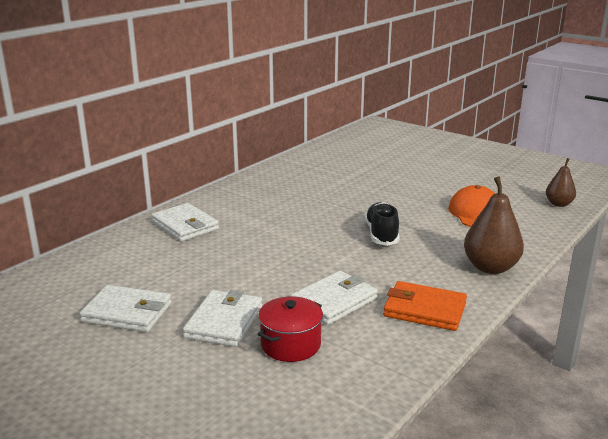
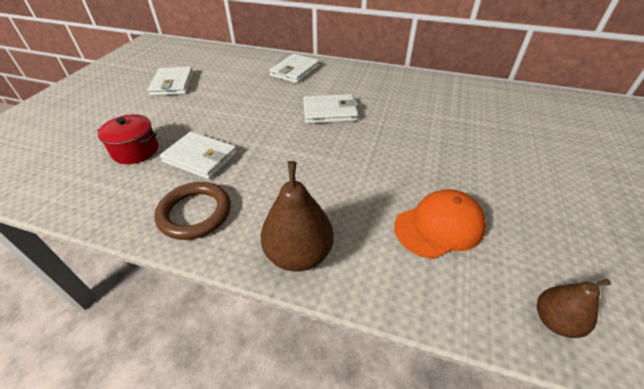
camera: 70 degrees right, 20 degrees up
white wallet [183,289,262,347] -> white wallet moved to [303,94,358,124]
black shoe [365,202,400,246] -> none
orange wallet [383,281,467,331] -> brown ring [155,182,231,240]

